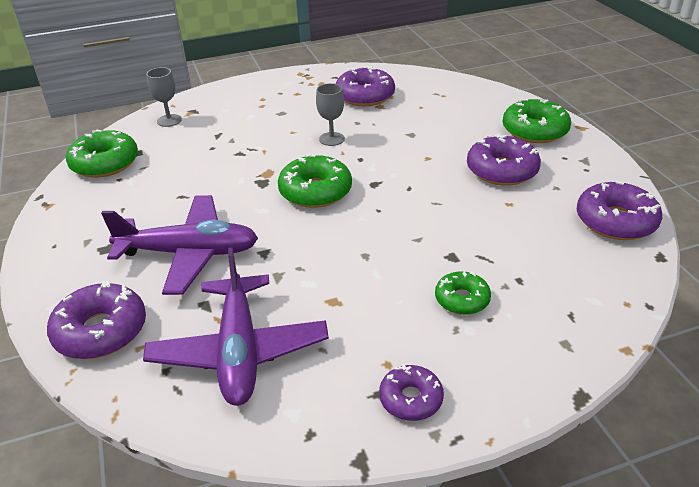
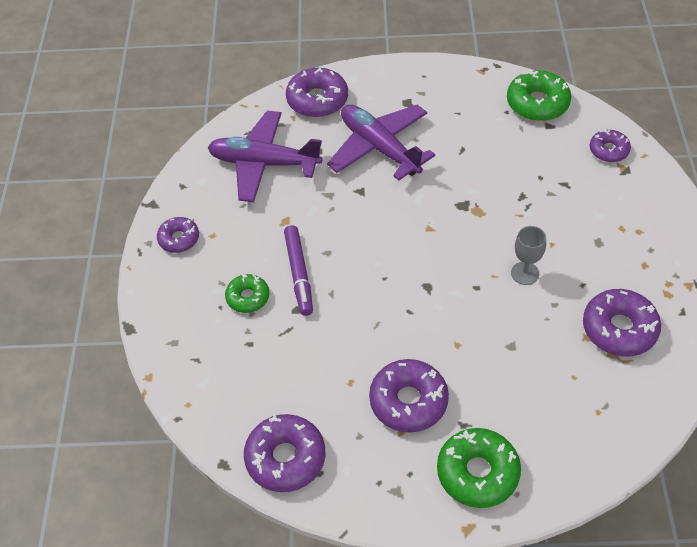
camera: 110 degrees right, 15 degrees up
purple plane [101,195,258,295] -> purple plane turned 120 degrees clockwise [327,105,435,181]
grey goblet [146,67,182,127] -> purple donut [590,129,631,162]
green donut [278,153,352,208] -> none
none -> purple marker [284,225,313,316]

